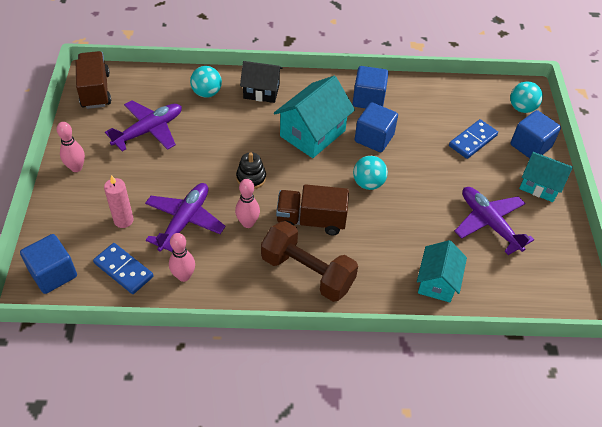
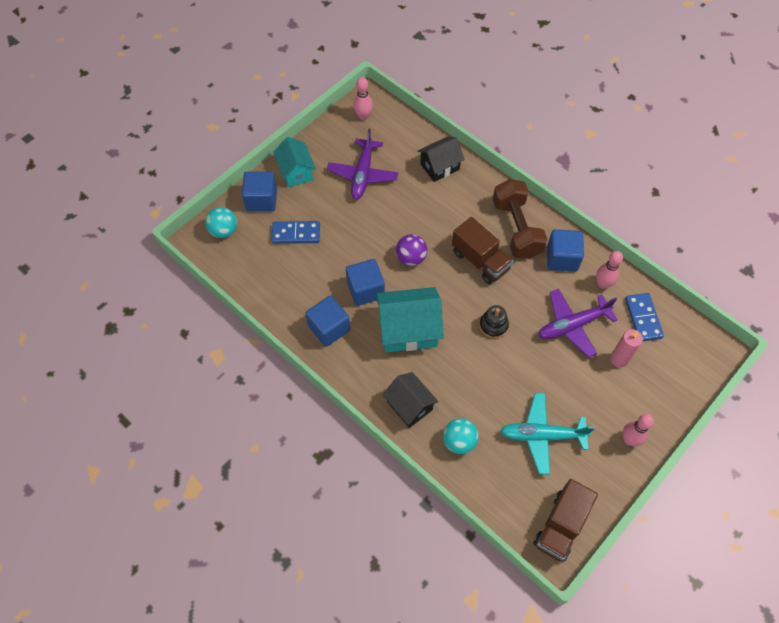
camera: 135 degrees left, 10 degrees up
blue cube [20,234,77,294] -> blue cube moved to [547,229,584,272]
purple plane [105,100,182,151] -> turquoise plane [500,393,595,475]
pink bowling pin [235,179,260,228] -> pink bowling pin moved to [354,77,373,120]
turquoise ball [353,156,388,190] -> purple ball [396,234,427,266]
turquoise house [417,240,467,302] -> black house [418,137,465,182]

